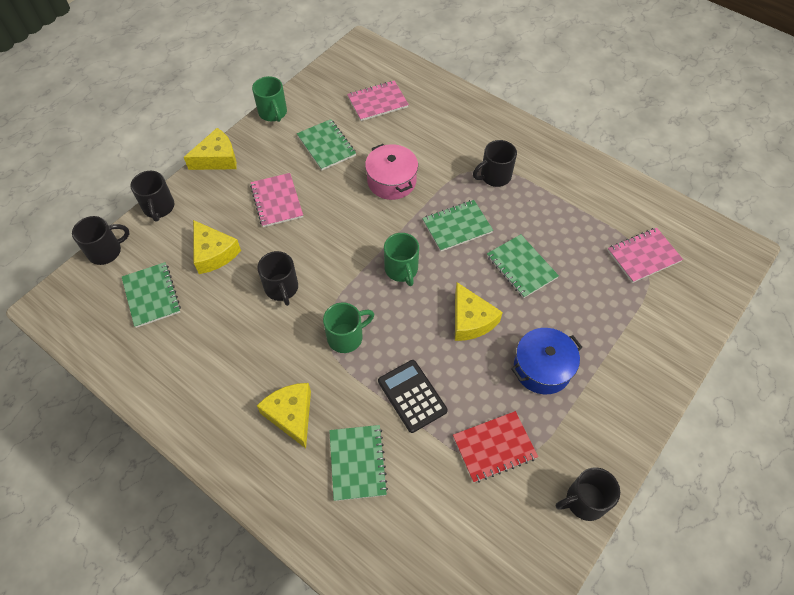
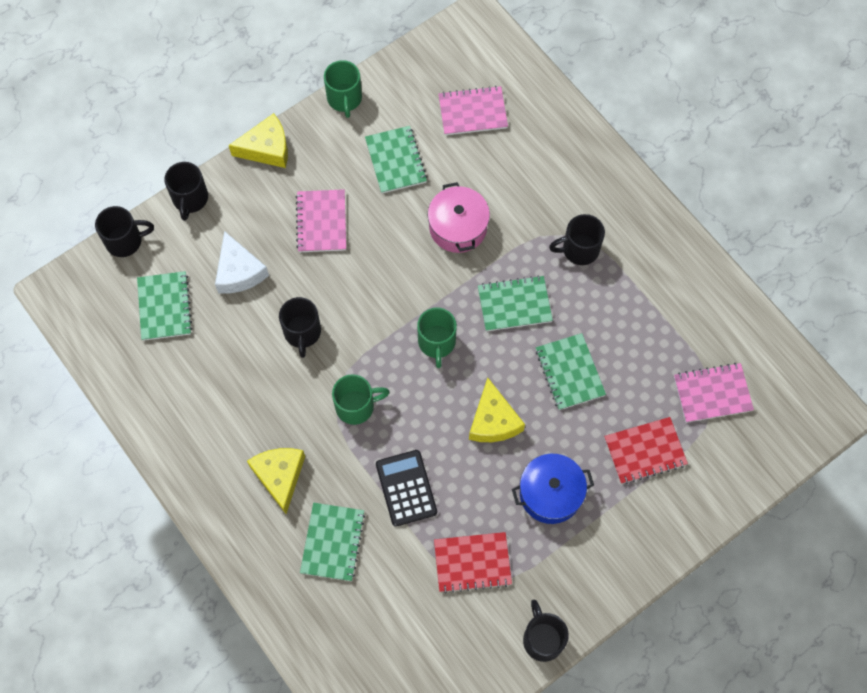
camera: 15 degrees right, 10 degrees up
yellow cheese [193,220,241,274] -> white cheese [215,231,269,294]
black mug [556,467,620,521] -> black mug turned 75 degrees clockwise [523,600,569,662]
none -> red notebook [604,417,688,484]

